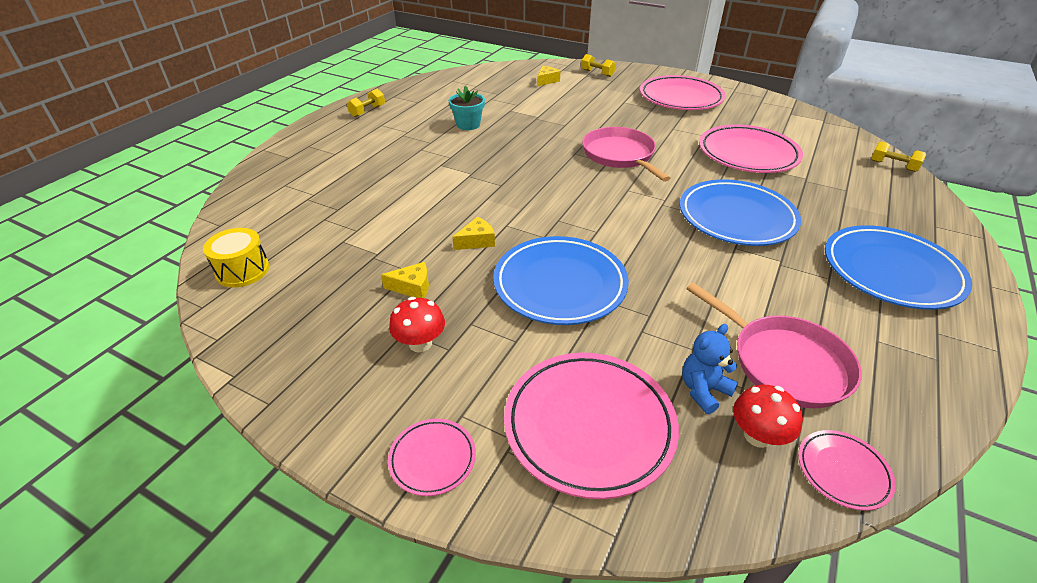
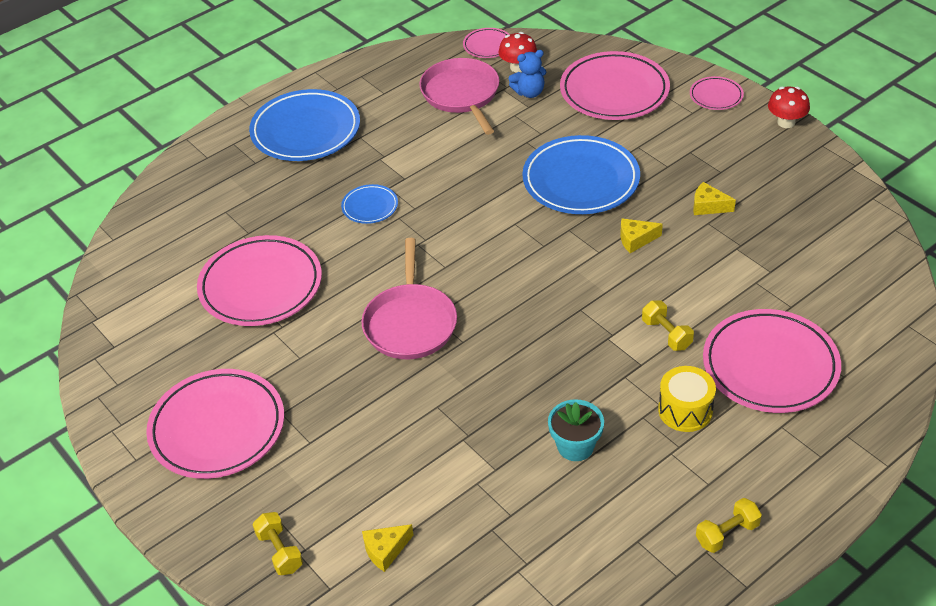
camera: 155 degrees left, 5 degrees up
yellow drum [203,228,269,287] -> yellow drum moved to [658,366,716,432]
red mushroom [389,297,445,352] -> red mushroom moved to [768,87,810,128]
blue plate [680,179,801,246] -> blue plate [341,184,398,224], size x0.48
yellow dumbbell [871,142,926,172] -> yellow dumbbell moved to [642,300,694,351]
none -> pink plate [703,309,841,413]

